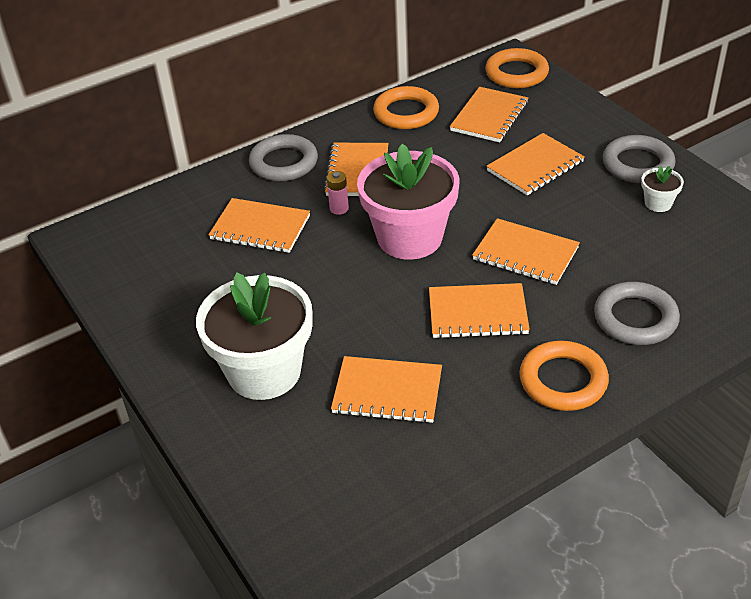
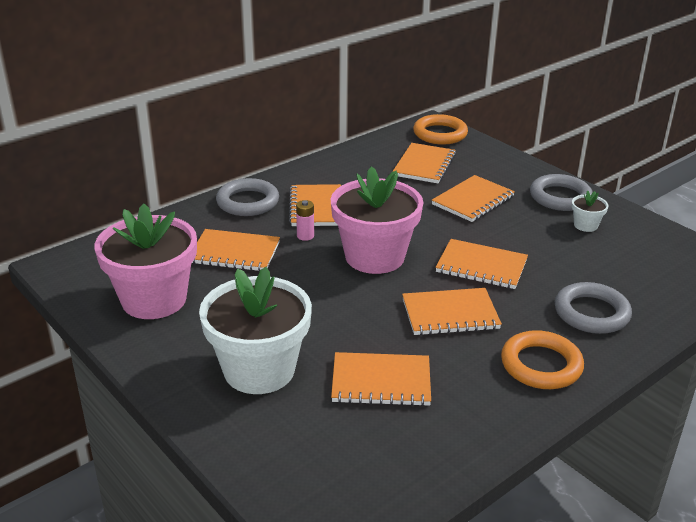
camera: 10 degrees left, 10 degrees down
orange ring [373,86,439,129] -> none
none -> pink flower pot [94,203,197,319]

